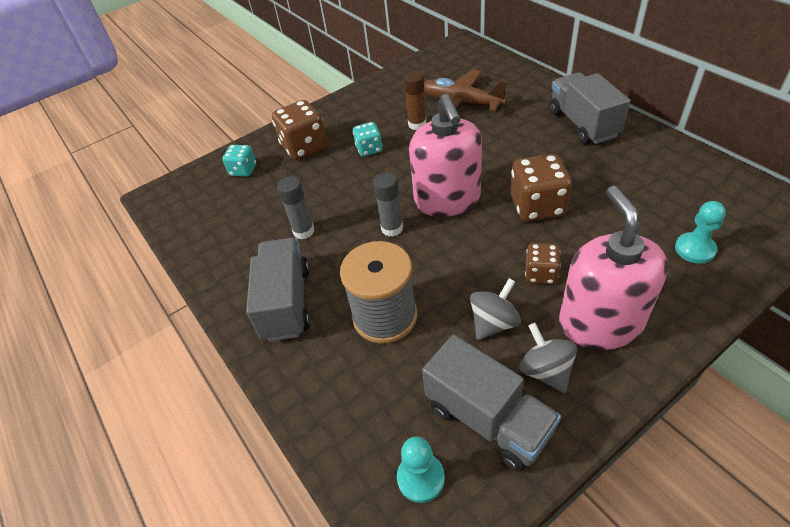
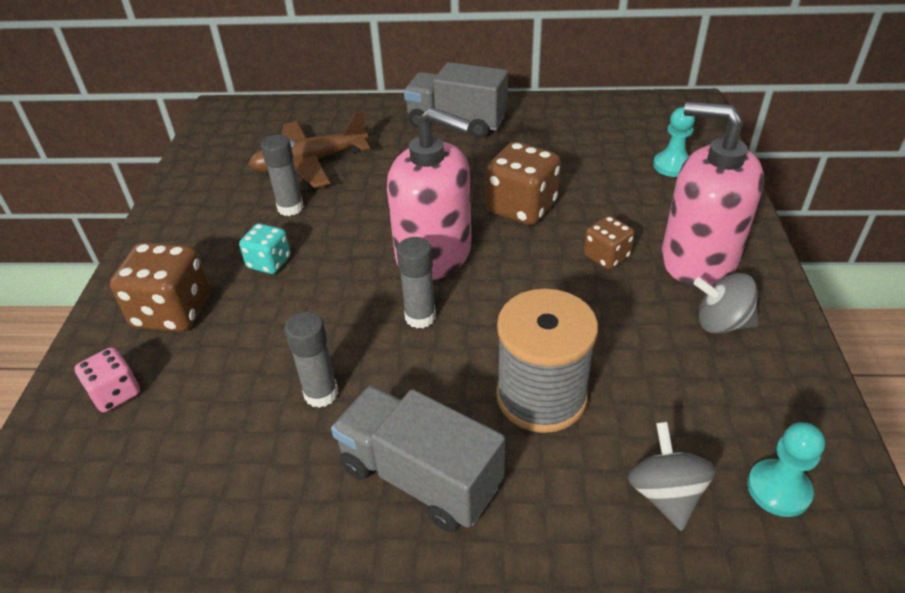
camera: 55 degrees left, 5 degrees down
turquoise dice [223,145,256,177] -> pink dice [75,347,140,412]
brown glue stick [403,71,426,130] -> grey glue stick [261,135,304,216]
grey truck [422,335,561,472] -> none
grey spinning top [470,278,521,340] -> grey spinning top moved to [628,422,716,531]

